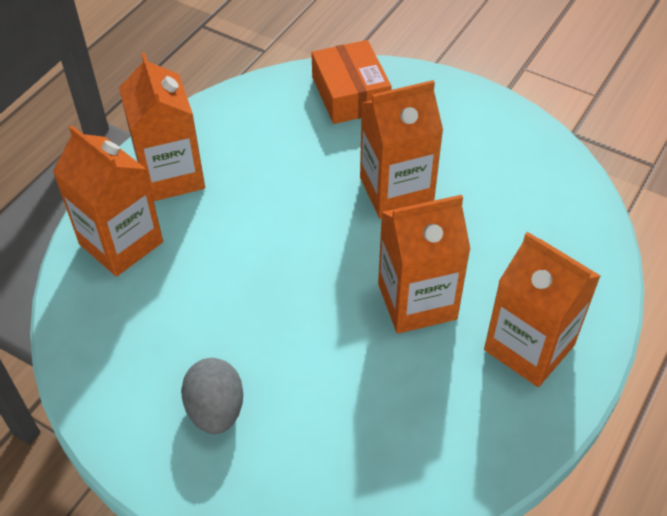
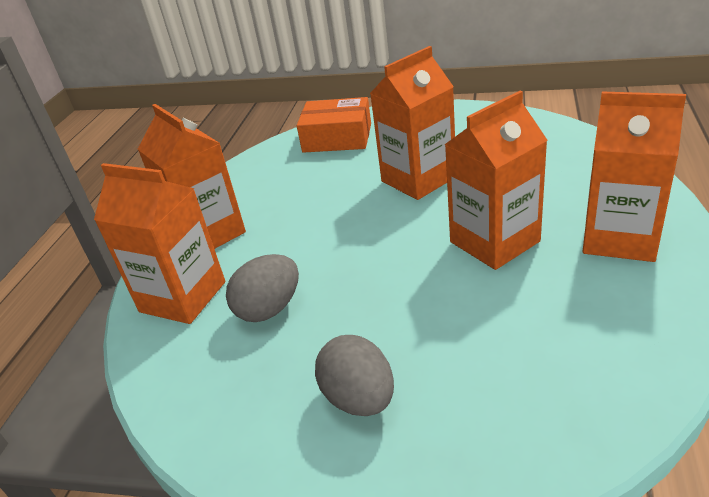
camera: 15 degrees left, 15 degrees down
orange box [312,40,392,124] -> orange box turned 45 degrees counterclockwise [297,97,371,153]
none -> grey egg [226,254,299,322]

